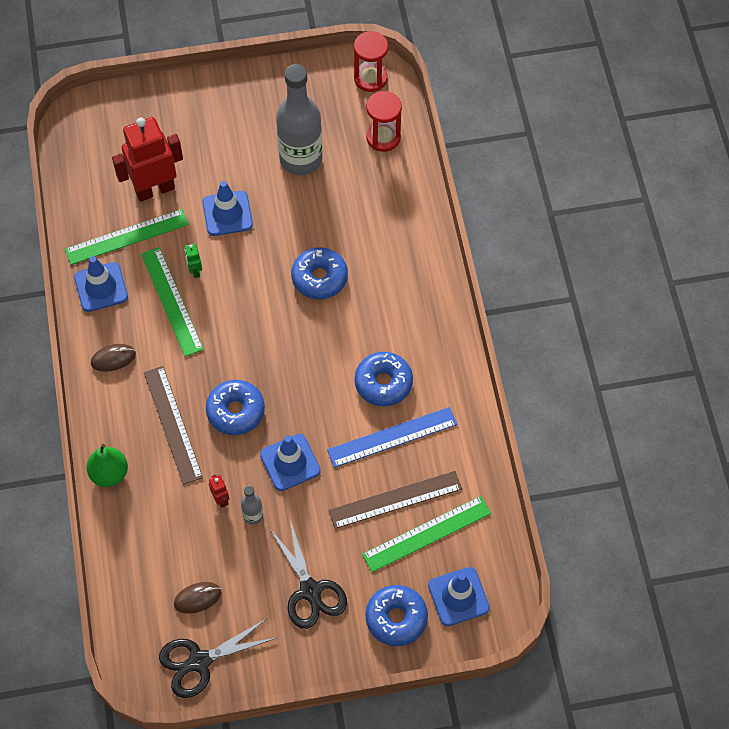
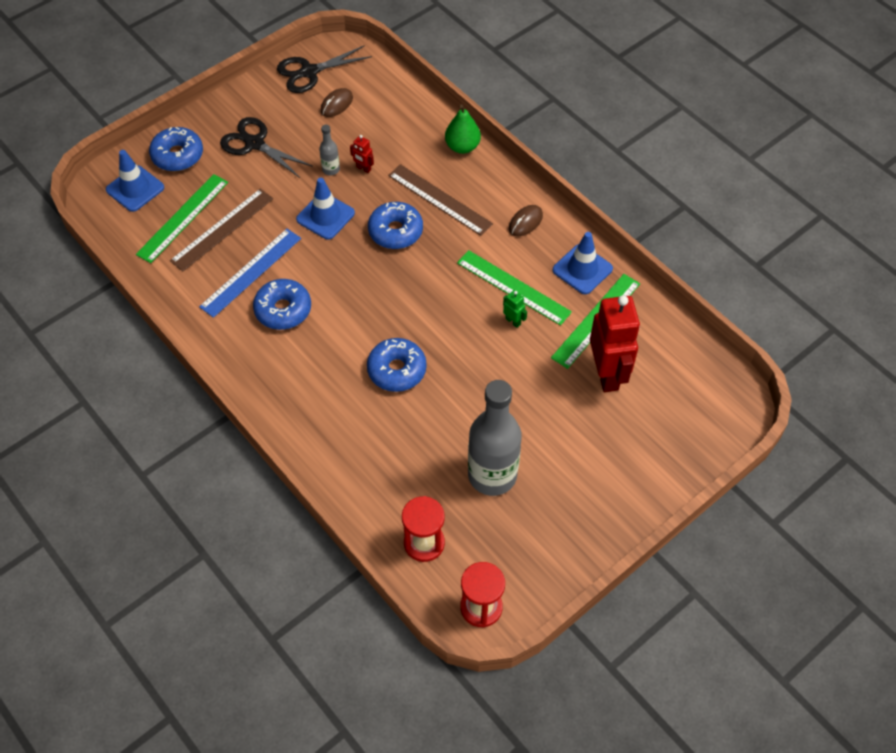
camera: 150 degrees right, 5 degrees down
red robot [112,117,183,202] -> red robot turned 45 degrees counterclockwise [590,295,640,392]
black scissors [159,618,276,698] -> black scissors turned 150 degrees counterclockwise [277,45,372,93]
blue traffic cone [202,181,253,236] -> none

